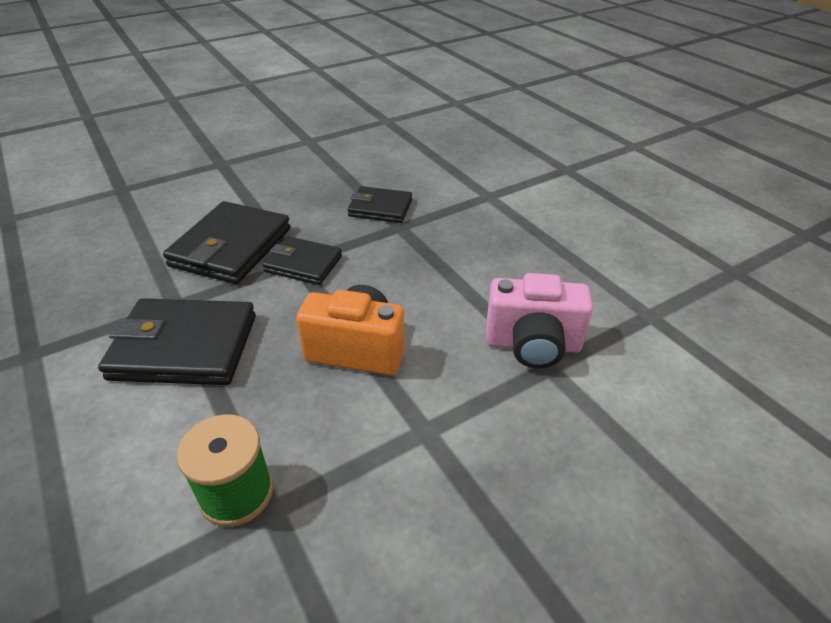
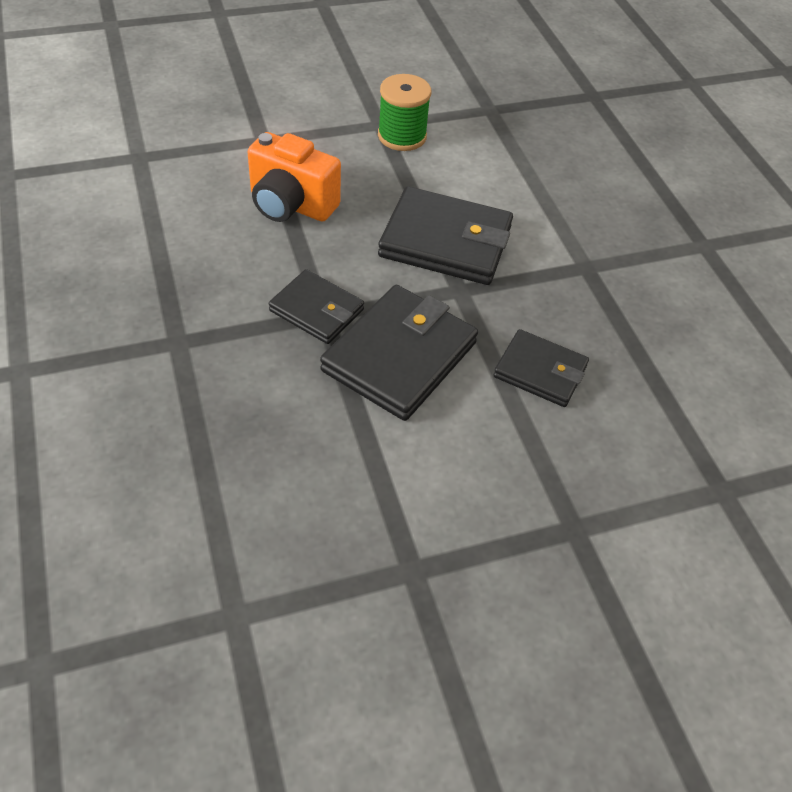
camera: 170 degrees left, 10 degrees up
black wallet [347,186,412,223] -> black wallet moved to [494,329,589,407]
pink camera [486,273,593,368] -> none

